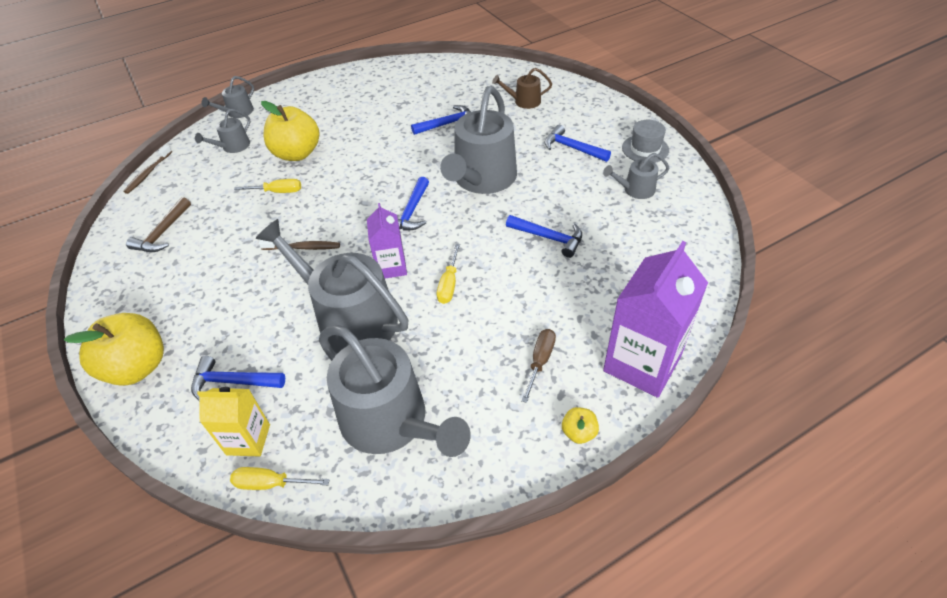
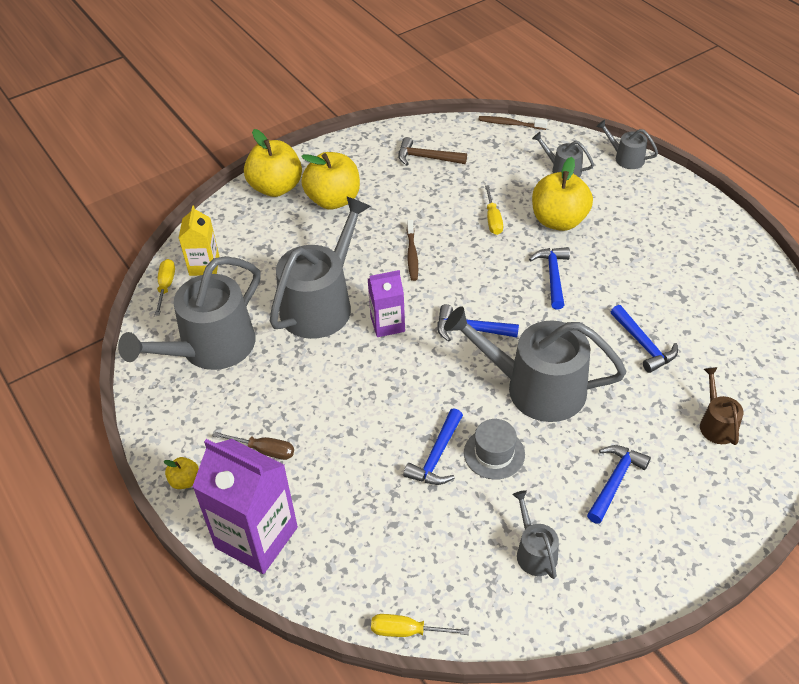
camera: 85 degrees right, 0 degrees up
blue hammer [191,356,285,401] -> blue hammer moved to [529,247,570,309]
yellow screwdriver [437,244,460,304] -> yellow screwdriver moved to [371,614,469,637]
grey hat [622,120,669,163] -> grey hat moved to [464,419,525,480]
none -> yellow apple [301,152,360,209]

